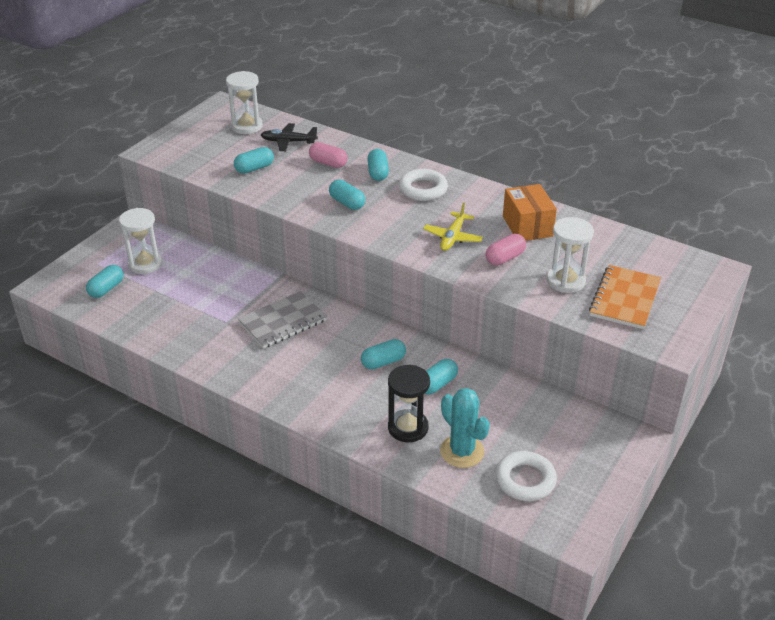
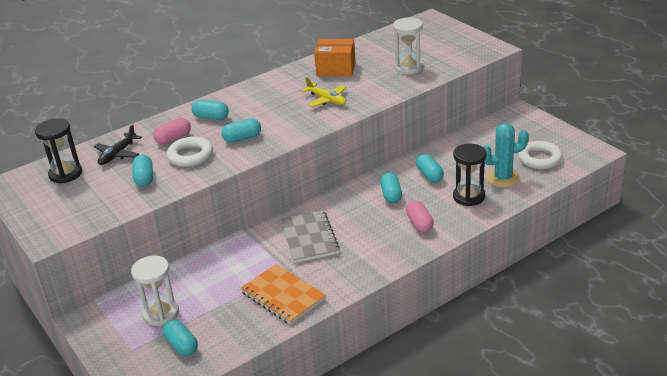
camera: 65 degrees left, 5 degrees down
white hourglass [226,71,263,134] -> black hourglass [35,118,82,183]
white ring [399,169,448,201] -> white ring moved to [167,136,213,167]
pink capsule [486,234,526,266] -> pink capsule moved to [406,200,434,232]
orange notebook [589,265,661,329] -> orange notebook moved to [240,264,326,325]

